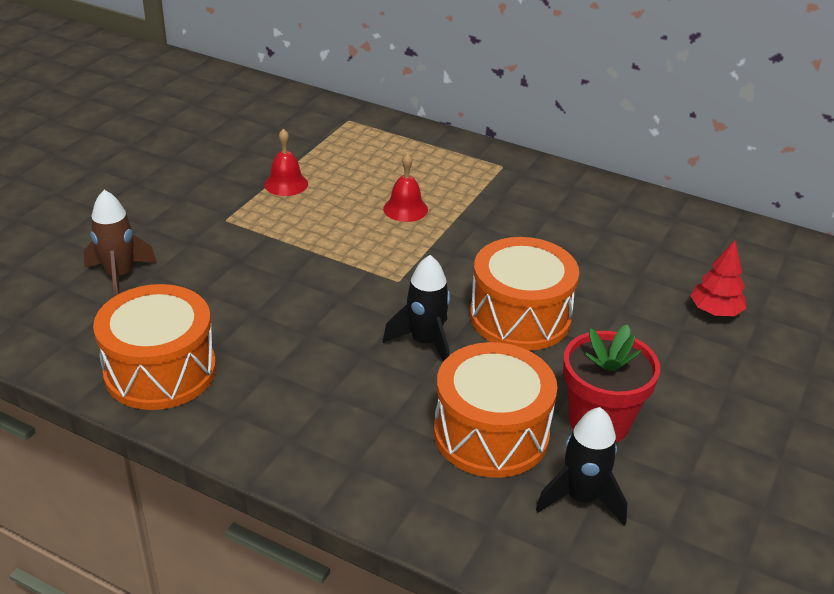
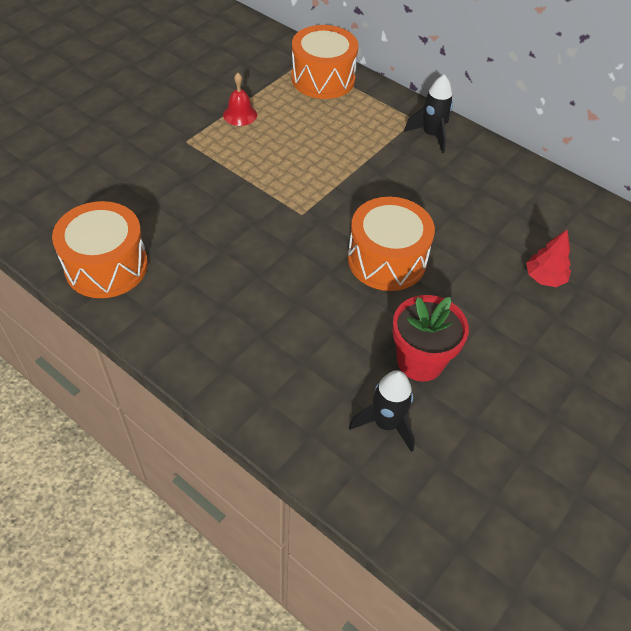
camera: 10 degrees right, 15 degrees up
brown rocket [84,190,157,296] -> none
red bell [383,153,428,222] -> none
black rocket [383,255,450,361] -> black rocket moved to [404,74,453,153]
orange drum [434,342,557,478] -> orange drum moved to [291,25,358,99]

